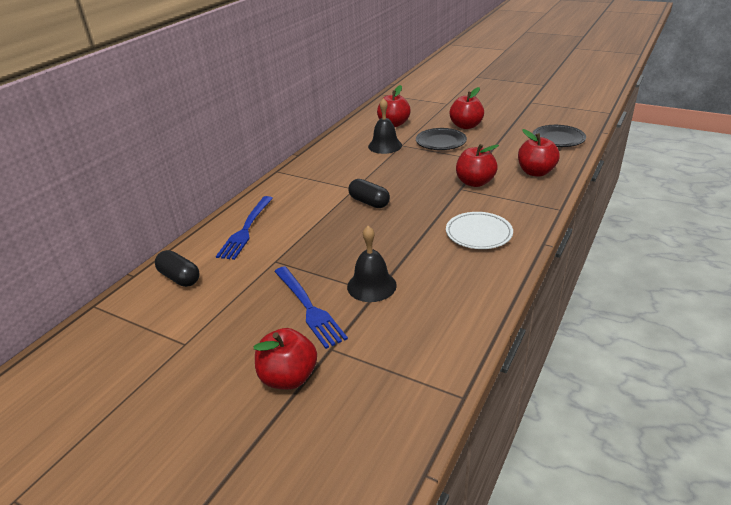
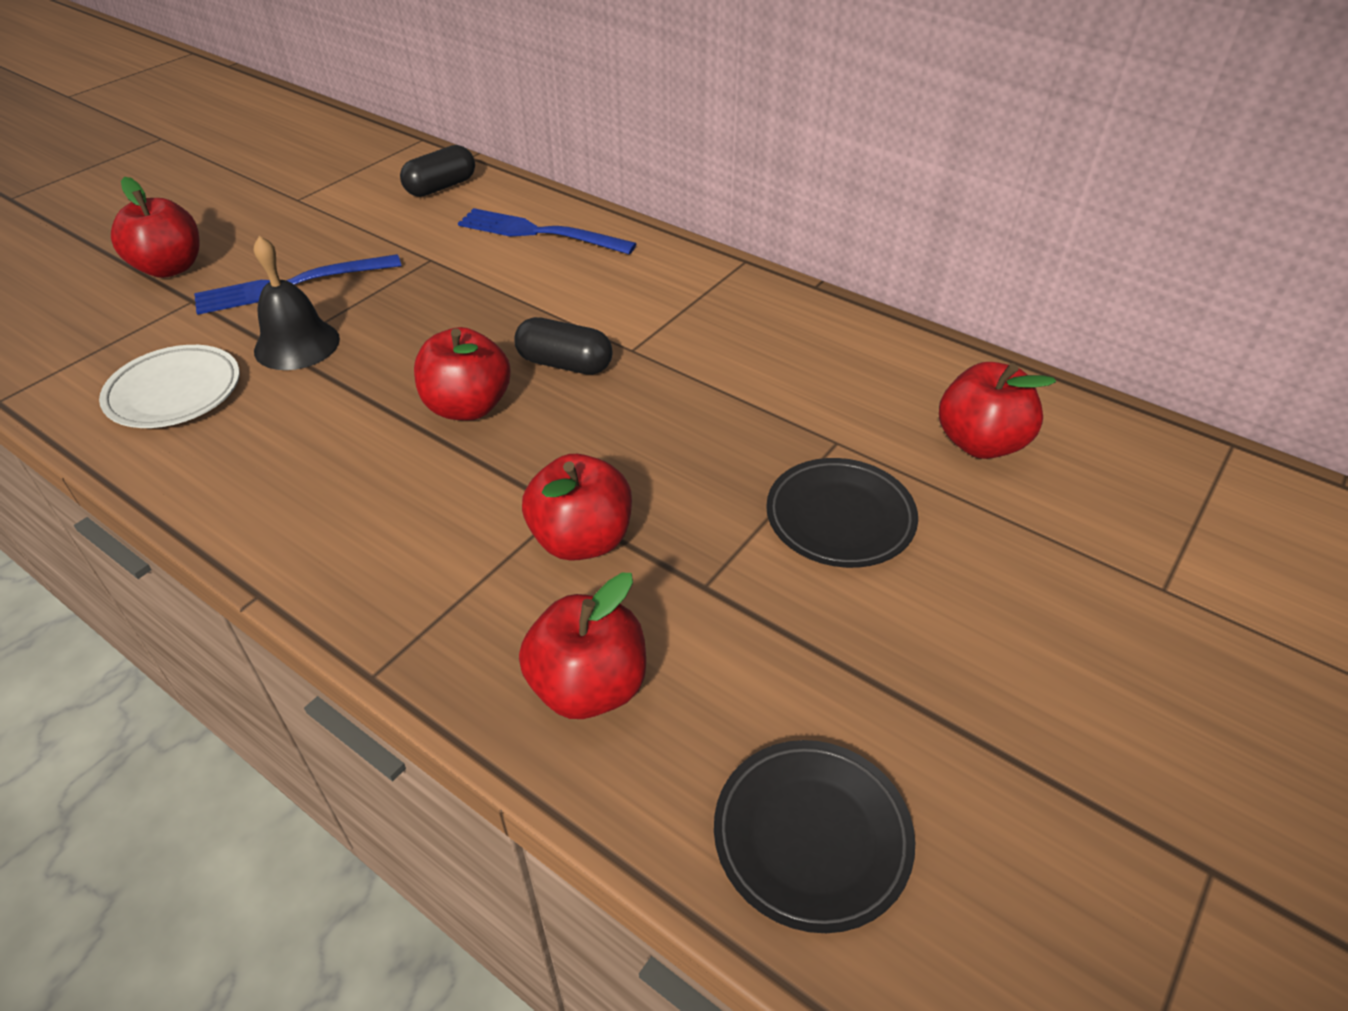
camera: 95 degrees right, 10 degrees up
black capsule [348,179,390,208] -> black capsule turned 60 degrees clockwise [514,317,613,375]
black bell [368,98,402,154] -> none
white plate [446,212,513,249] -> white plate moved to [99,345,240,428]
red apple [450,87,484,129] -> red apple moved to [414,327,511,420]

